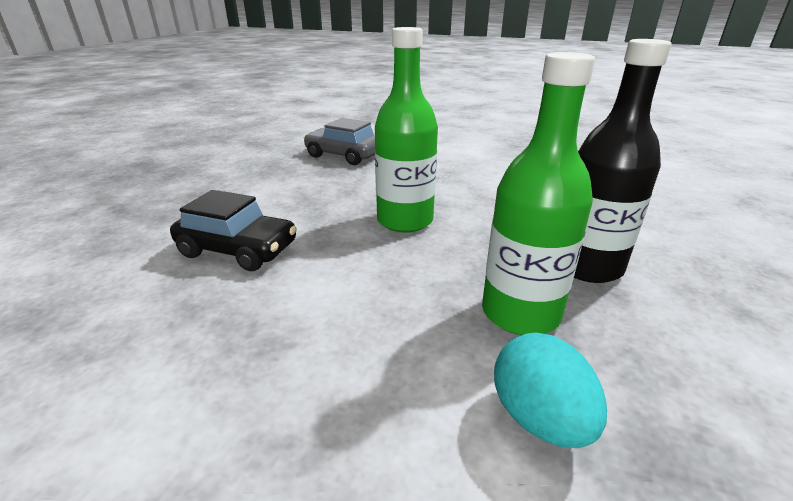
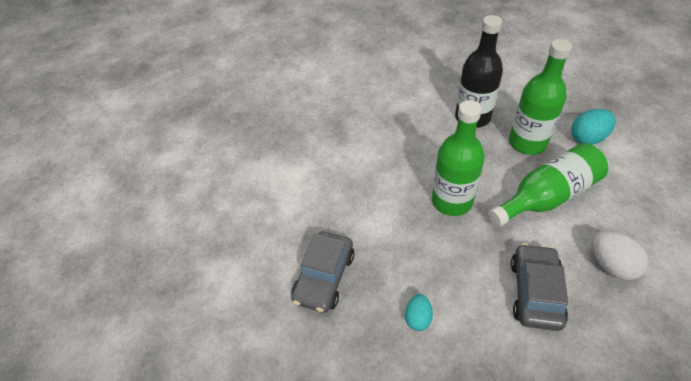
camera: 95 degrees left, 20 degrees up
black car [170,190,297,271] -> grey car [511,243,568,331]
none -> turquoise egg [405,294,433,331]
none -> green bottle [488,143,608,227]
none -> white egg [591,230,649,280]

